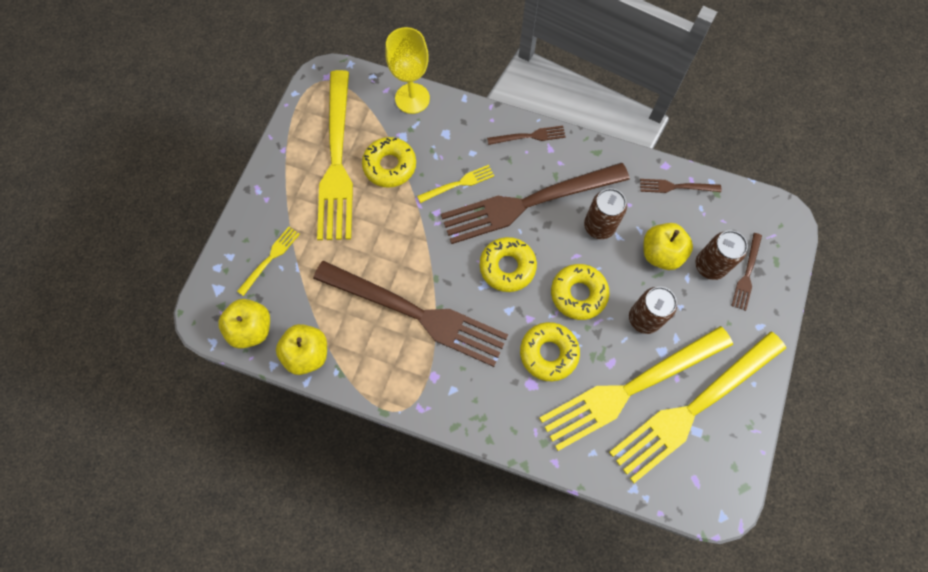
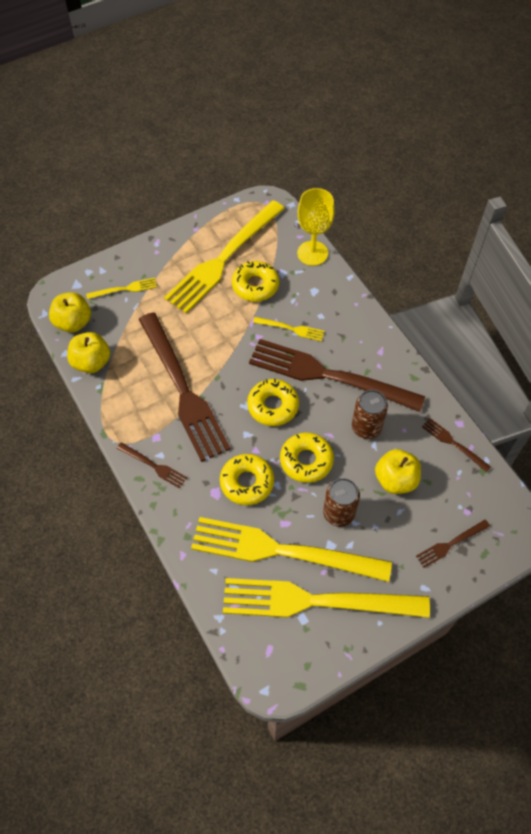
camera: 40 degrees right, 10 degrees down
brown fork [487,126,566,145] -> brown fork moved to [117,442,187,489]
brown can [695,230,748,280] -> none

